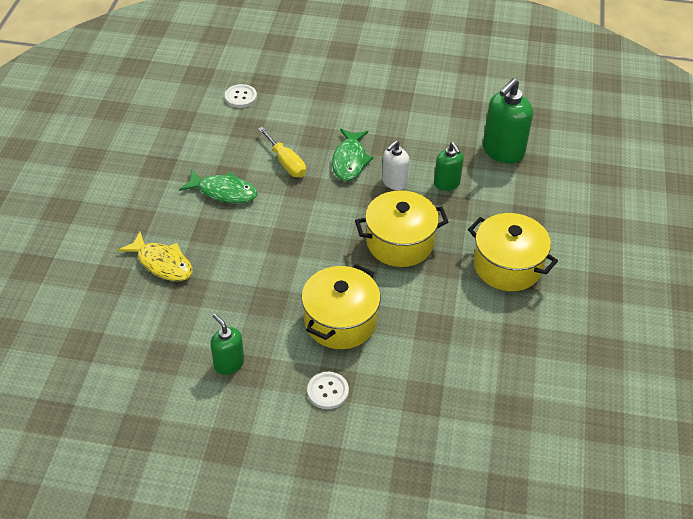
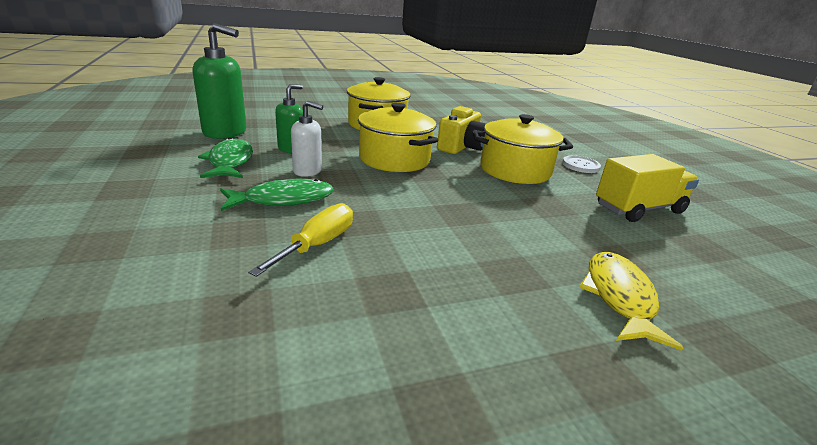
camera: 120 degrees left, 20 degrees down
green fish [179,170,258,203] -> green fish moved to [198,138,253,178]
green soap dispenser [210,314,244,375] -> yellow truck [596,154,699,222]
white button [225,84,257,108] -> none
none -> yellow camera [437,106,486,154]

